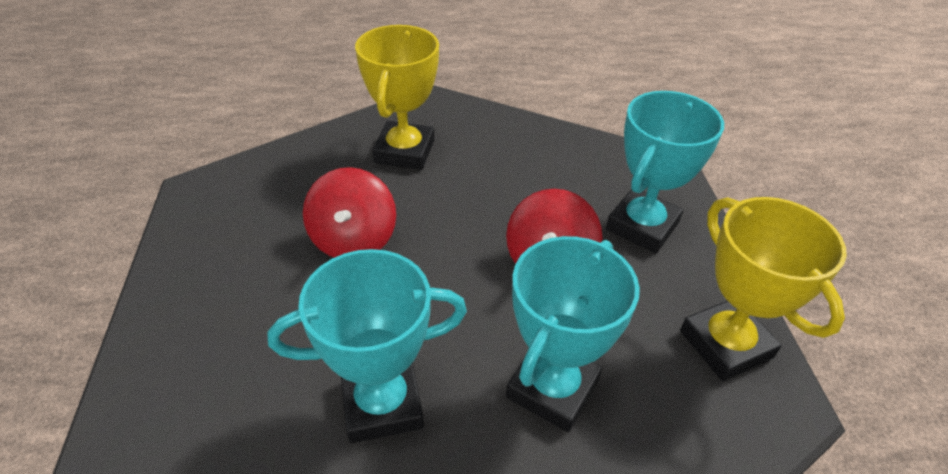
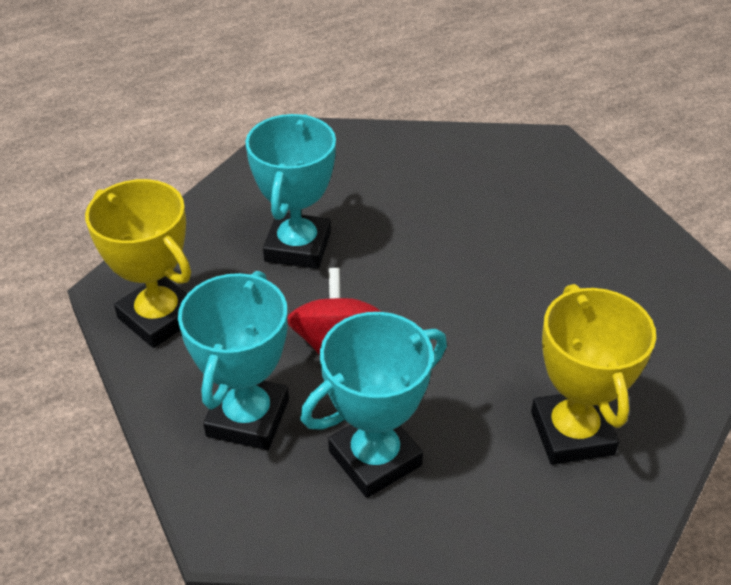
camera: 160 degrees right, 0 degrees up
turquoise trophy [267,249,467,443] -> turquoise trophy moved to [300,312,447,498]
red spinning top [303,167,396,258] -> none

